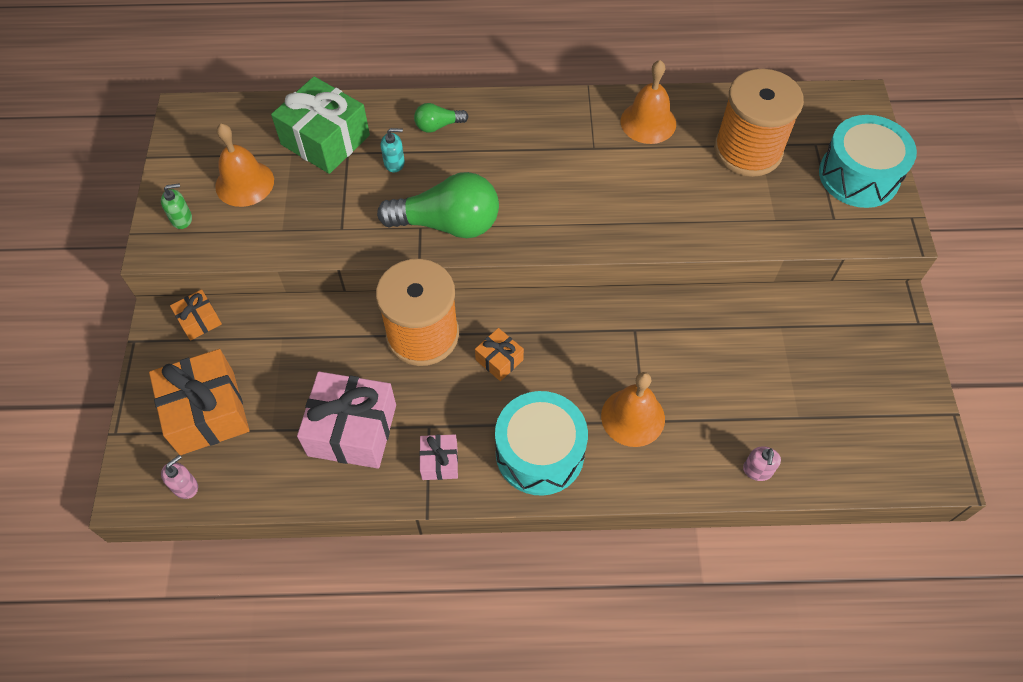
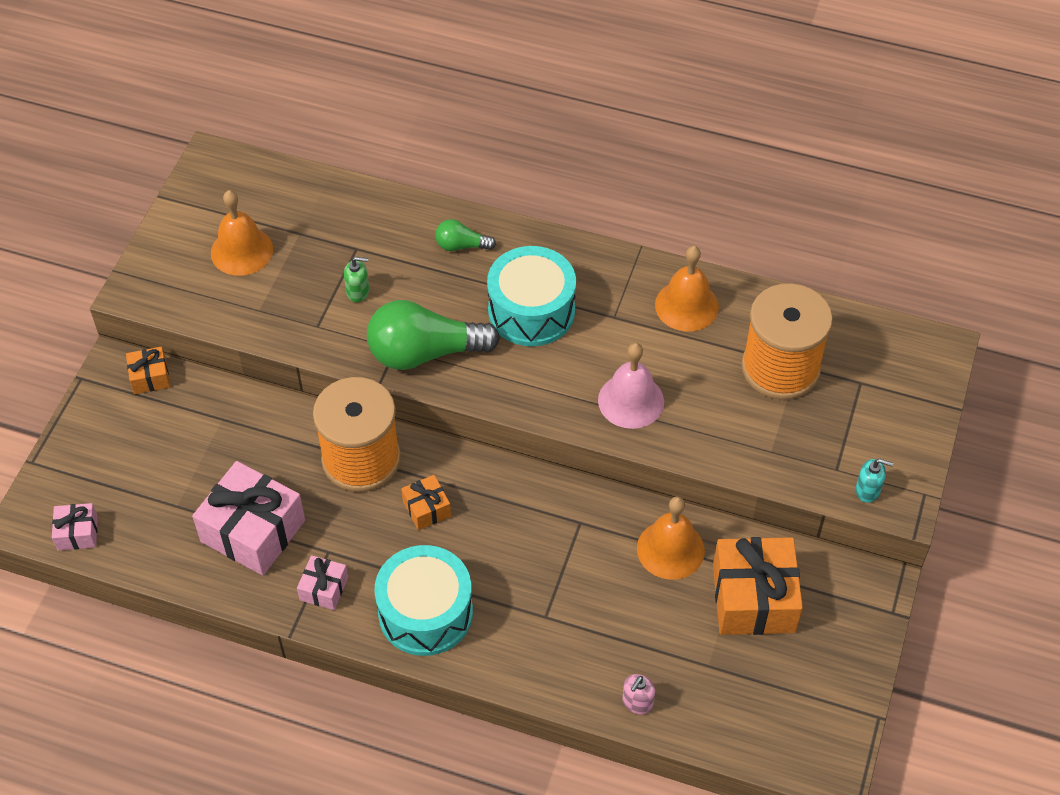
camera: 20 degrees right, 5 degrees down
orange gift [149,349,249,455] -> orange gift moved to [713,537,803,635]
green soap dispenser [161,183,192,229] -> green soap dispenser moved to [344,257,369,302]
pink soap dispenser [161,455,198,499] -> pink gift [52,503,98,551]
green gift [271,76,370,174] -> none
green light bulb [377,172,499,238] -> green light bulb turned 150 degrees clockwise [367,300,500,370]
turquoise soap dispenser [381,128,405,173] -> turquoise soap dispenser moved to [856,459,893,503]
orange bell [601,372,665,447] -> orange bell moved to [637,497,705,580]
turquoise drum [819,115,917,208] -> turquoise drum moved to [487,246,576,346]
none -> pink bell [598,343,664,429]

